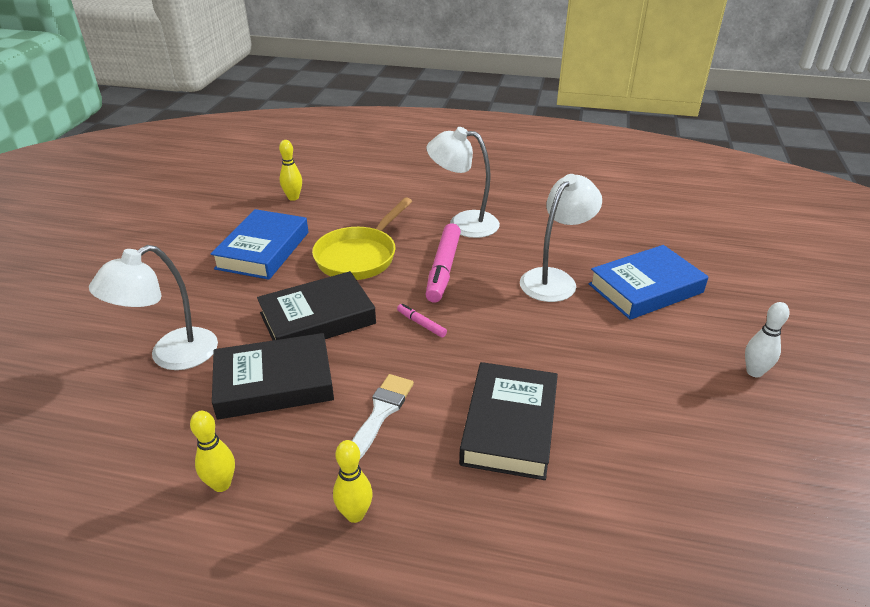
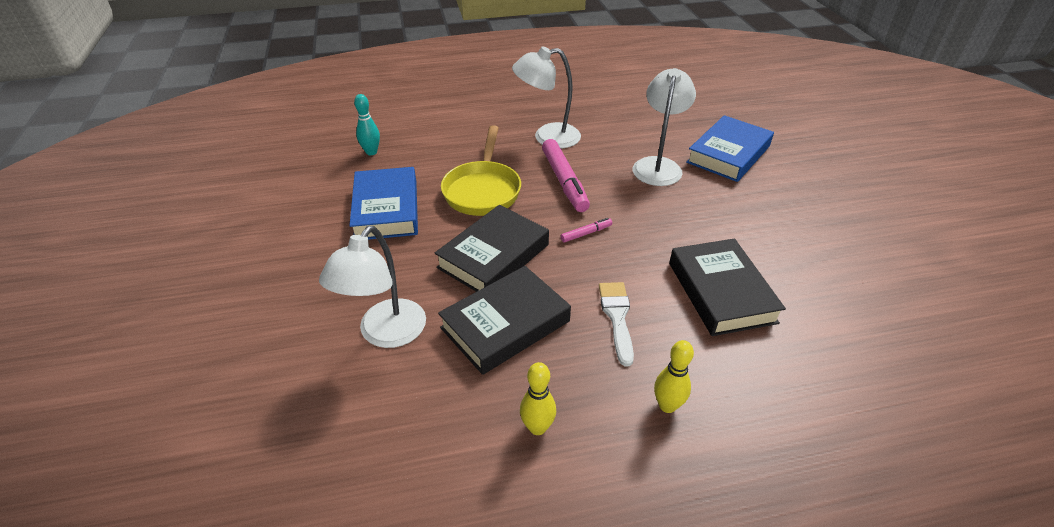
camera: 25 degrees left, 5 degrees up
yellow bowling pin [279,140,302,201] -> turquoise bowling pin [354,94,380,155]
pink marker [397,304,447,337] -> pink marker turned 135 degrees clockwise [561,218,612,242]
white bowling pin [745,302,789,377] -> none

